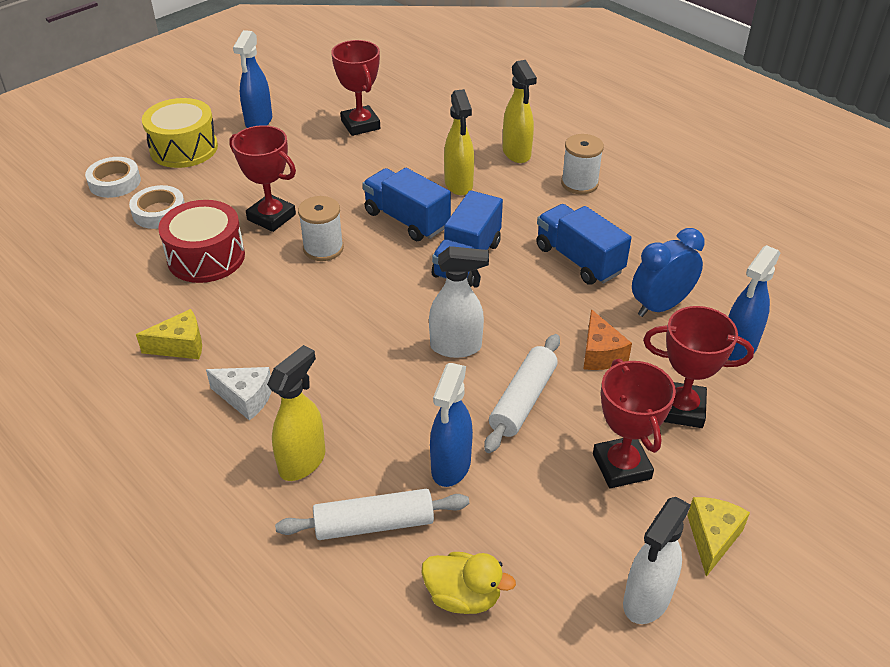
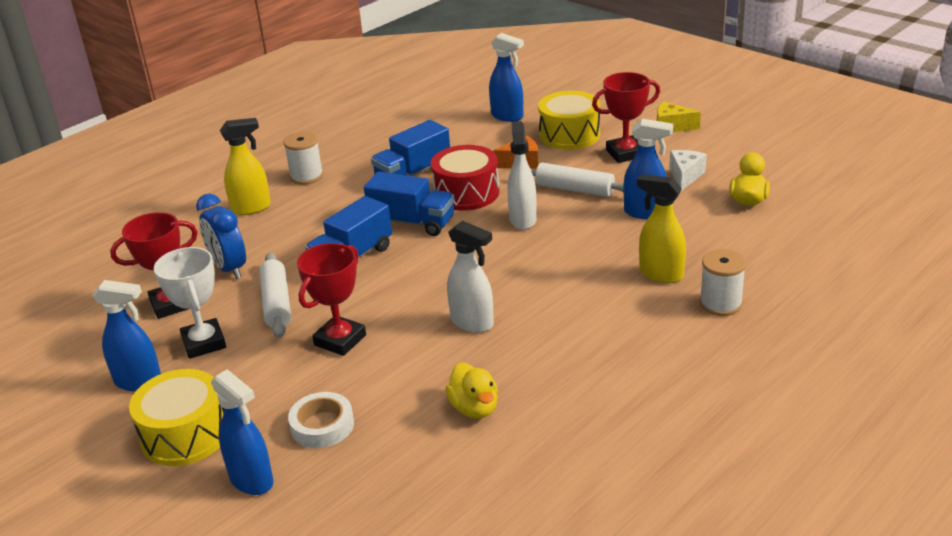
camera: 90 degrees left, 10 degrees down
white tape [85,157,141,198] -> blue spray bottle [211,369,274,495]
yellow cheese [136,309,202,359] -> none
red drum [158,200,245,283] -> red drum moved to [431,145,499,211]
white cheese [206,367,271,421] -> white cheese moved to [669,150,707,191]
white rolling pin [275,489,469,540] -> white rolling pin moved to [259,252,291,338]
white spool [298,196,344,261] -> white spool moved to [699,249,746,316]
yellow spray bottle [444,89,474,195] -> none
white spray bottle [623,497,691,624] -> white spray bottle moved to [447,221,494,333]
blue clock [632,228,704,317] -> blue clock moved to [196,194,246,279]
red trophy [643,306,754,428] -> yellow drum [538,91,600,150]
none -> white trophy [154,247,226,359]
none -> yellow duck [445,362,498,419]

